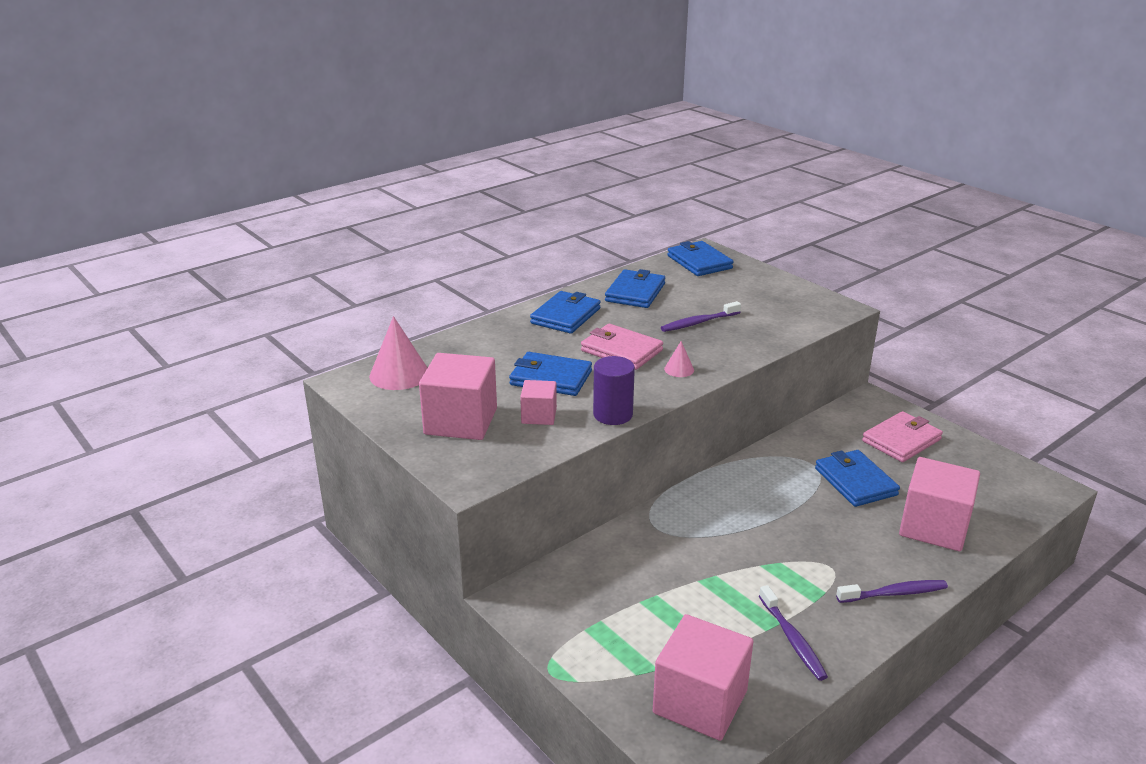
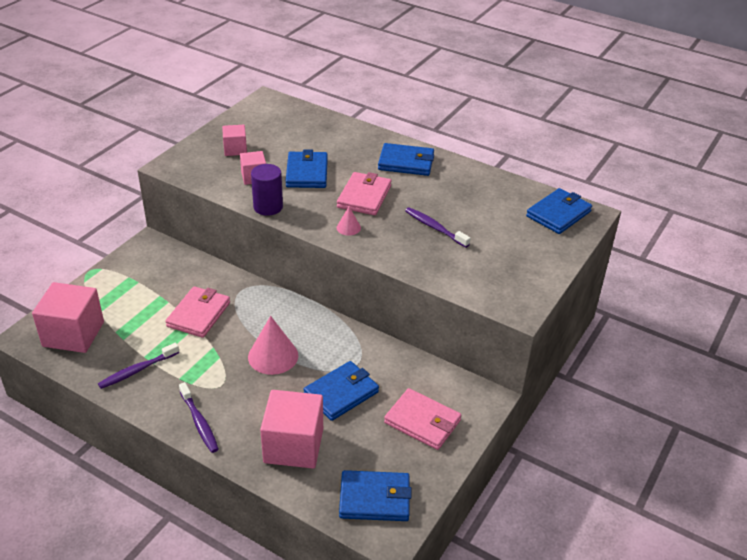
camera: 70 degrees right, 10 degrees up
pink cone [369,316,427,390] -> pink cone moved to [248,316,298,375]
pink cube [419,353,497,440] -> pink cube [222,125,247,156], size x0.54
blue wallet [605,269,665,308] -> blue wallet moved to [339,470,411,521]
none -> pink wallet [165,286,230,338]

